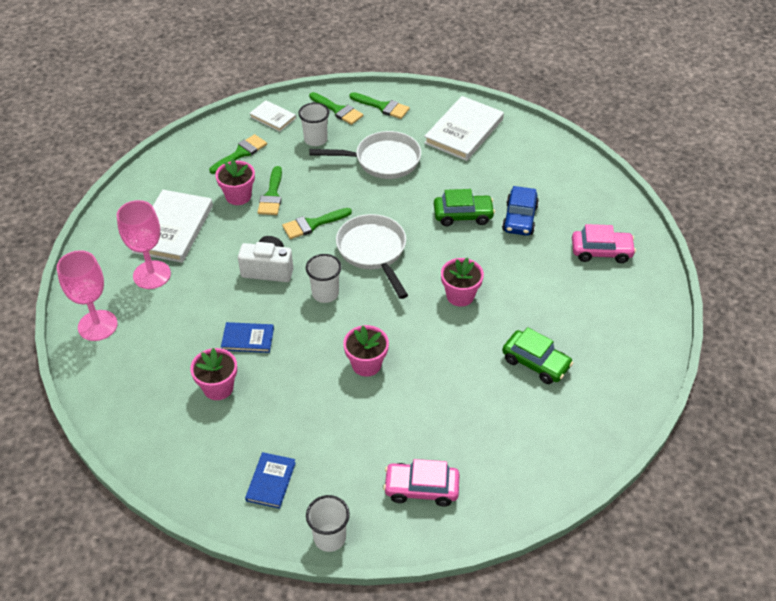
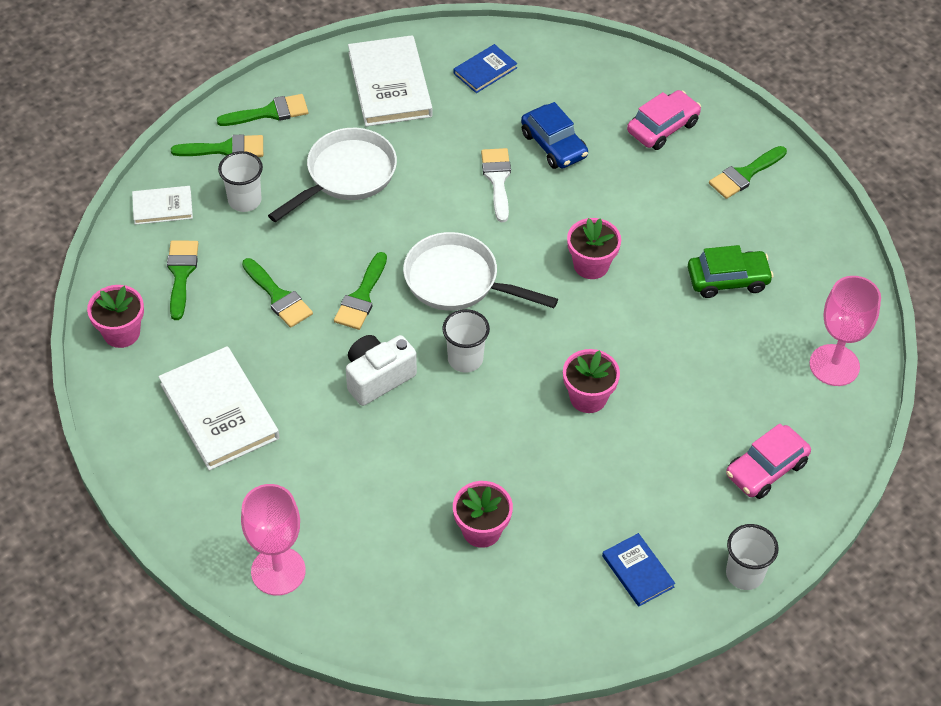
camera: 45 degrees left, 5 degrees up
pink goblet [117,200,171,289] -> pink goblet moved to [809,276,881,386]
pink flower pot [215,159,255,205] -> pink flower pot moved to [87,285,144,348]
blue book [221,322,274,353] -> blue book moved to [453,44,517,93]
green car [434,189,495,226] -> white brush [481,148,511,222]
none -> green brush [709,146,787,199]

